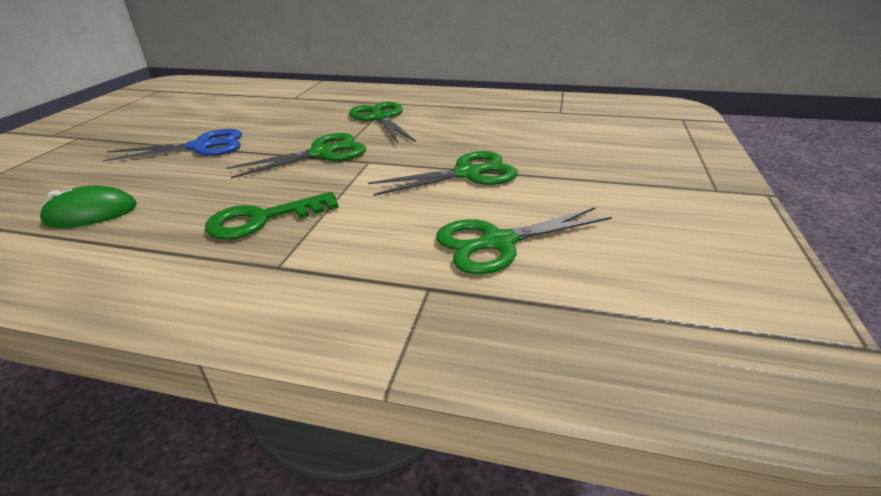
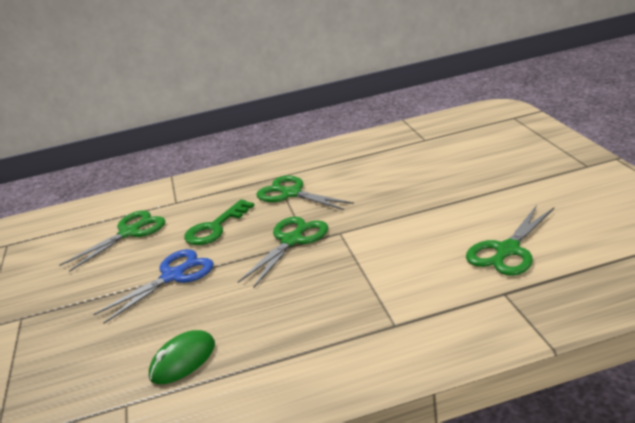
camera: 25 degrees left, 5 degrees down
green key [205,192,339,240] -> green key moved to [184,199,254,245]
green scissors [368,151,518,196] -> green scissors moved to [59,211,166,272]

